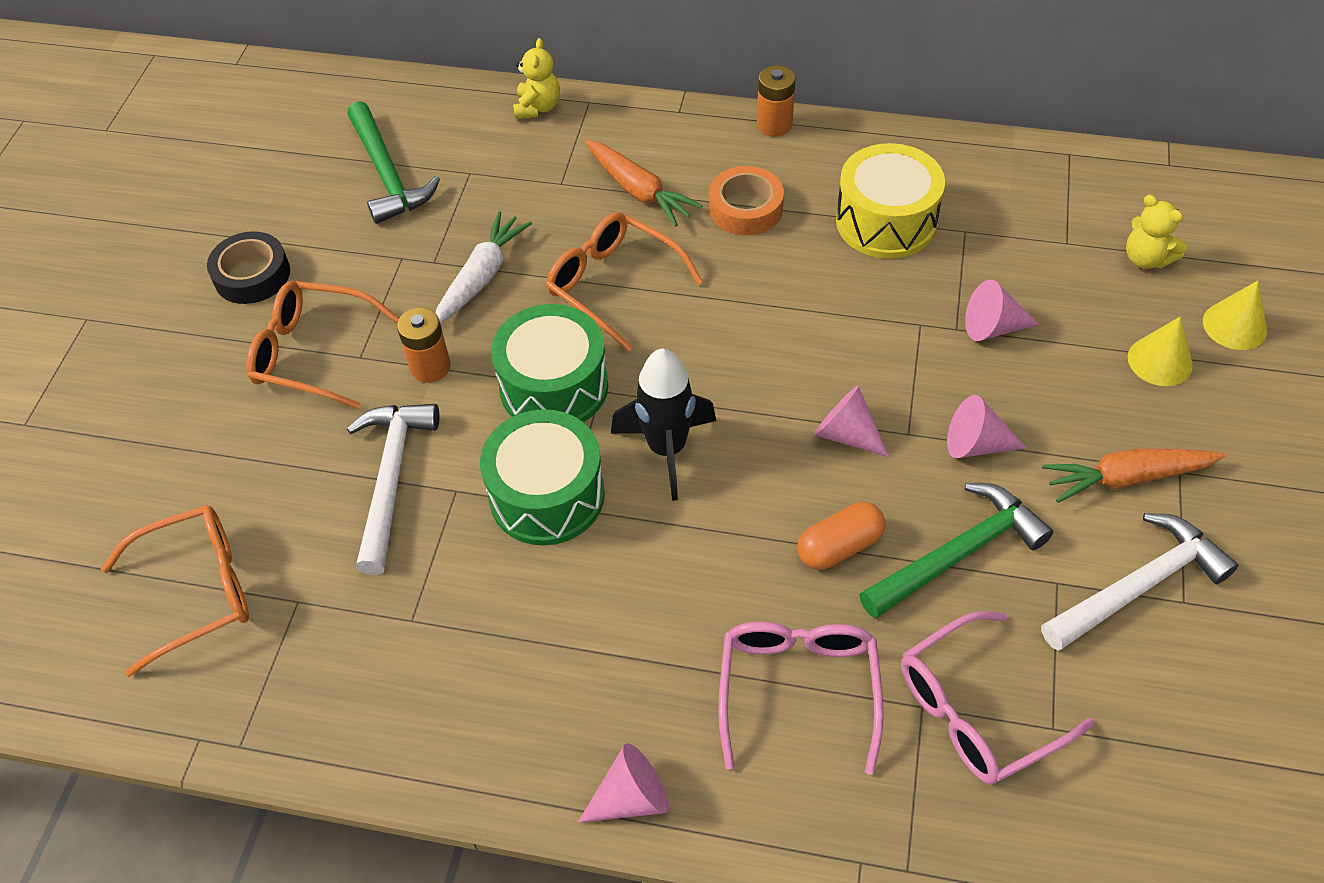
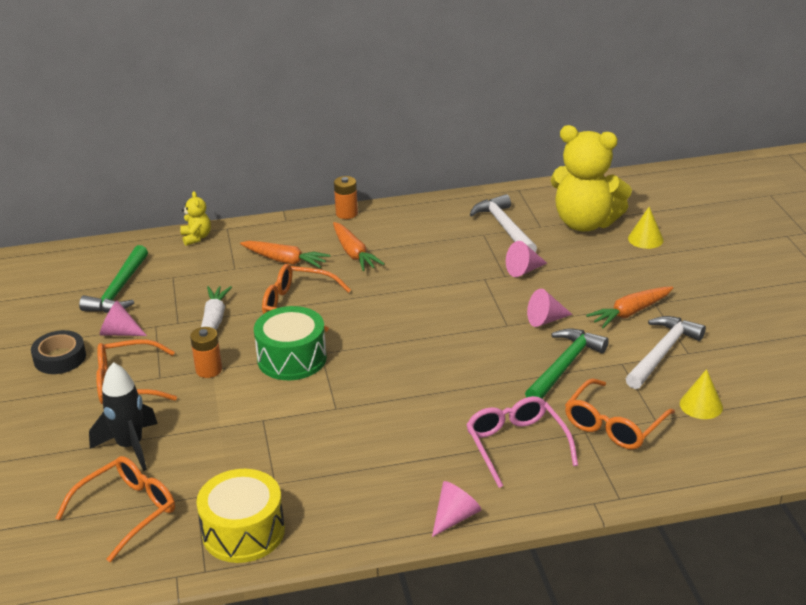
camera: 25 degrees left, 20 degrees down
green hammer [347,101,440,224] -> green hammer turned 60 degrees clockwise [79,245,148,313]
white hammer [347,404,439,575] -> white hammer moved to [469,194,537,253]
green drum [480,409,605,545] -> none
black rocket [611,349,716,501] -> black rocket moved to [89,362,158,471]
orange tape [709,166,784,235] -> orange carrot [333,222,384,271]
orange capsule [797,502,886,570] -> none
pink cone [814,386,889,457] -> pink cone moved to [100,300,147,336]
yellow drum [836,143,945,259] -> yellow drum moved to [196,469,285,563]
pink glasses [901,611,1095,785] -> orange glasses [565,378,675,449]
yellow teddy bear [1126,195,1187,269] -> yellow teddy bear [551,125,632,231], size x2.32
yellow cone [1128,317,1193,386] -> yellow cone moved to [680,369,723,419]

